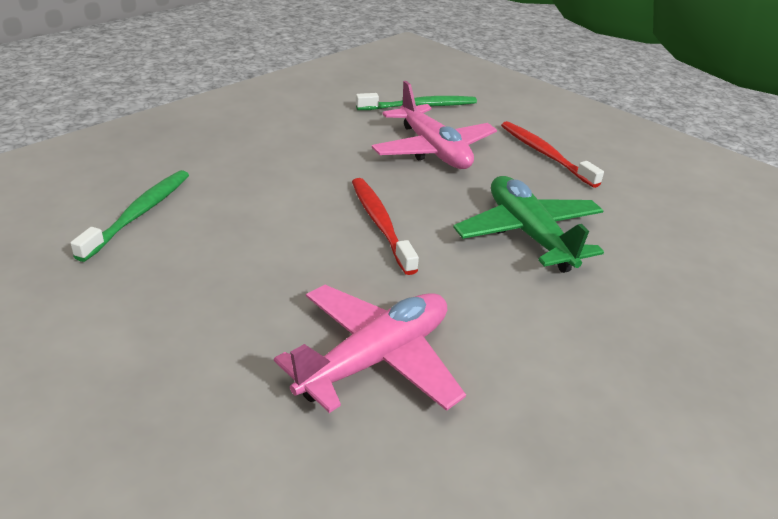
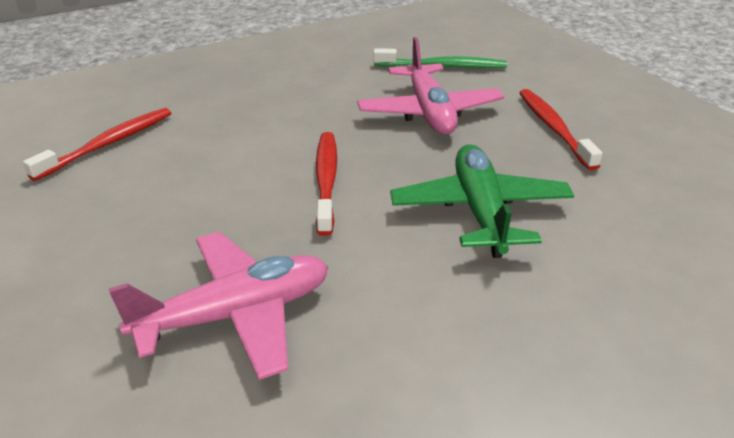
camera: 20 degrees right, 0 degrees up
green toothbrush [70,170,189,262] -> red toothbrush [23,108,171,181]

